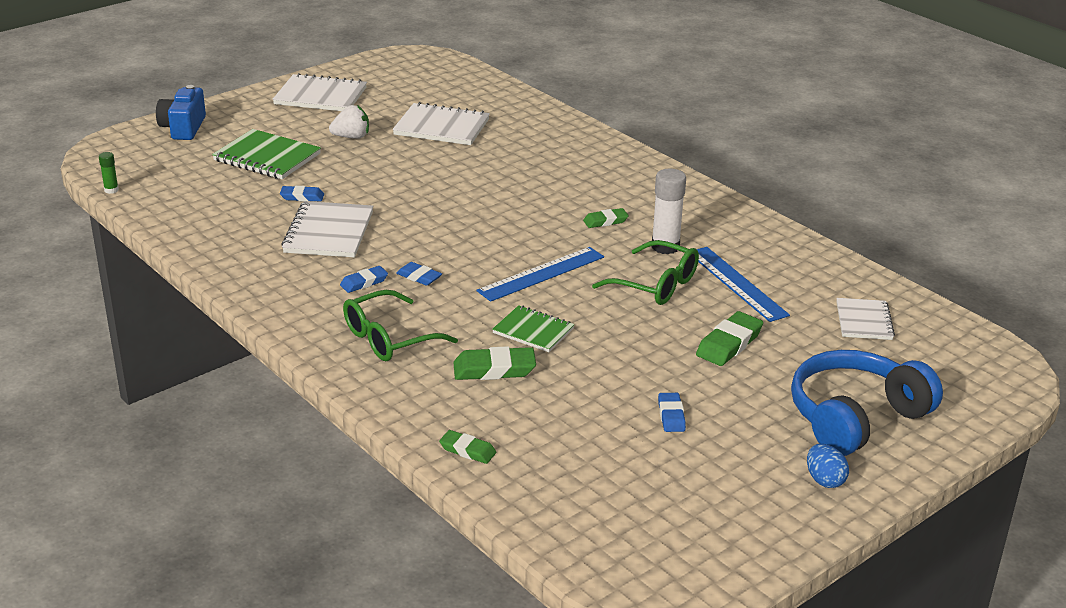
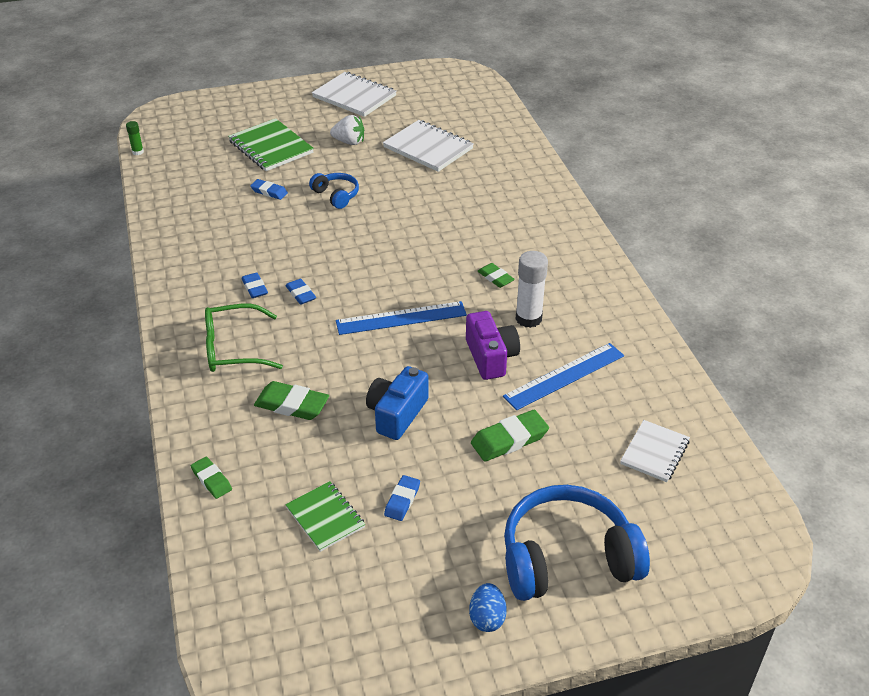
camera: 25 degrees right, 10 degrees up
blue camera [156,85,206,140] -> blue camera moved to [366,366,429,440]
white notebook [281,201,373,257] -> none
blue eraser [340,266,388,293] -> blue eraser turned 75 degrees clockwise [242,272,268,298]
green notebook [492,305,575,352] -> green notebook moved to [285,481,365,552]
green eraser [583,208,629,228] -> green eraser turned 45 degrees clockwise [478,263,515,288]
green glasses [592,240,699,305] -> purple camera [466,311,520,380]
blue ruler [696,247,790,322] -> blue ruler turned 60 degrees clockwise [503,343,624,410]
none -> blue headphones [309,173,359,209]

